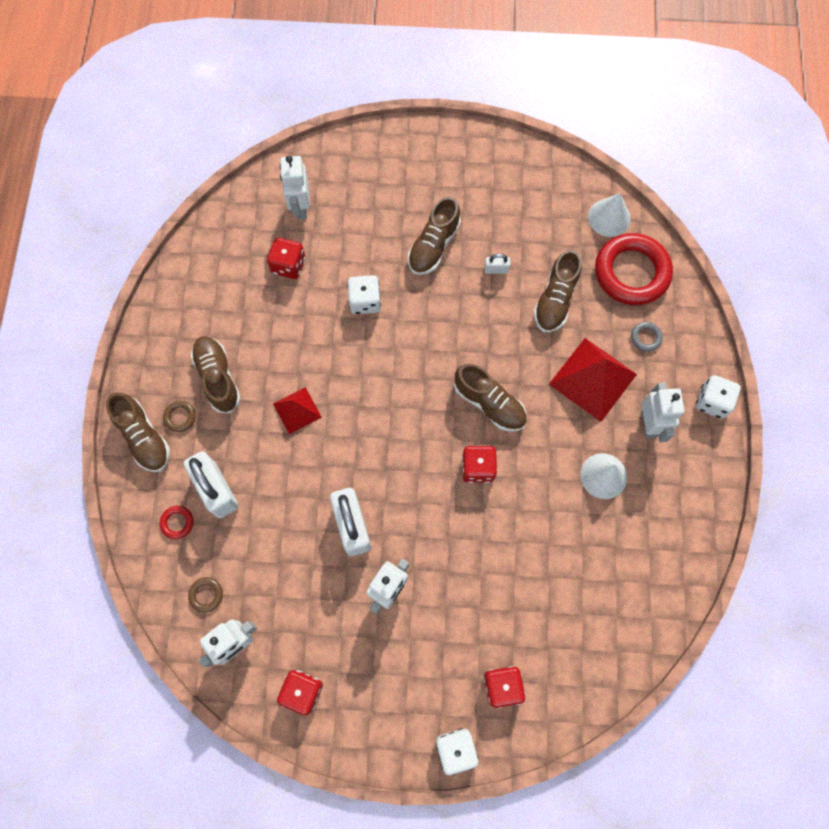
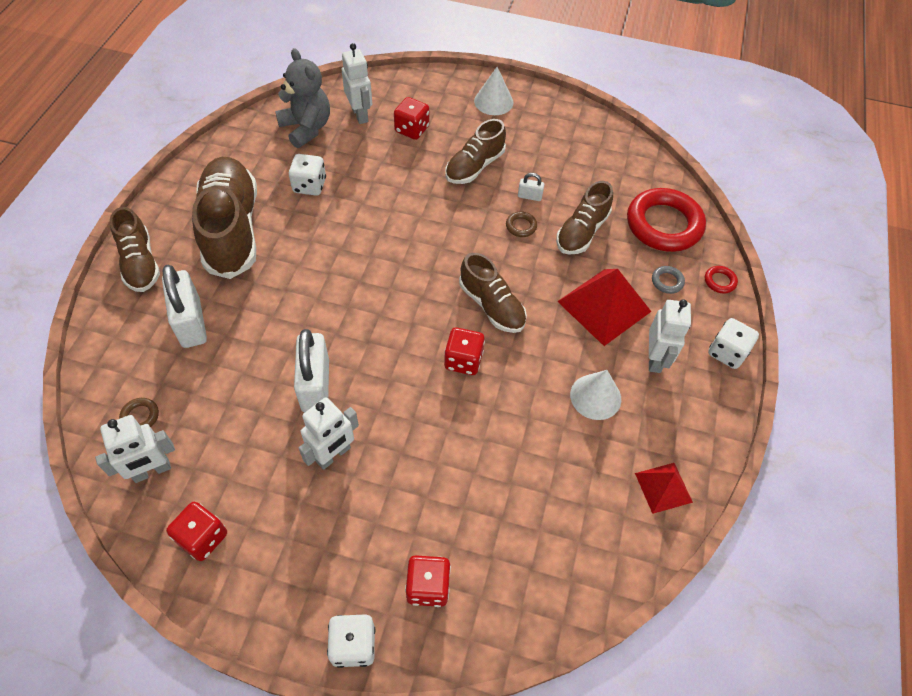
camera: 10 degrees right, 15 degrees down
red ring [160,506,194,539] -> red ring moved to [705,266,738,294]
brown ring [163,401,196,432] -> brown ring moved to [506,212,537,237]
brown shoe [191,336,241,413] -> brown shoe [192,157,257,279], size x1.71
red dice [267,237,305,279] -> red dice moved to [394,97,429,140]
red pyramid [273,387,322,434] -> red pyramid moved to [635,463,693,514]
white robot [280,156,310,219] -> white robot turned 150 degrees clockwise [342,43,372,124]
white dice [347,275,381,314] -> white dice moved to [289,154,326,196]
white cone [588,193,631,237] -> white cone moved to [474,67,514,115]
none -> grey teddy bear [275,48,330,148]

